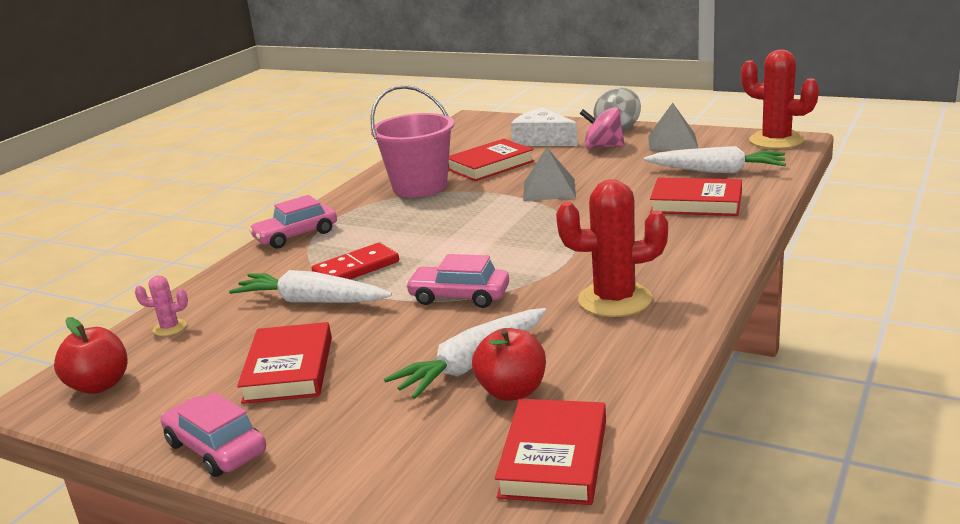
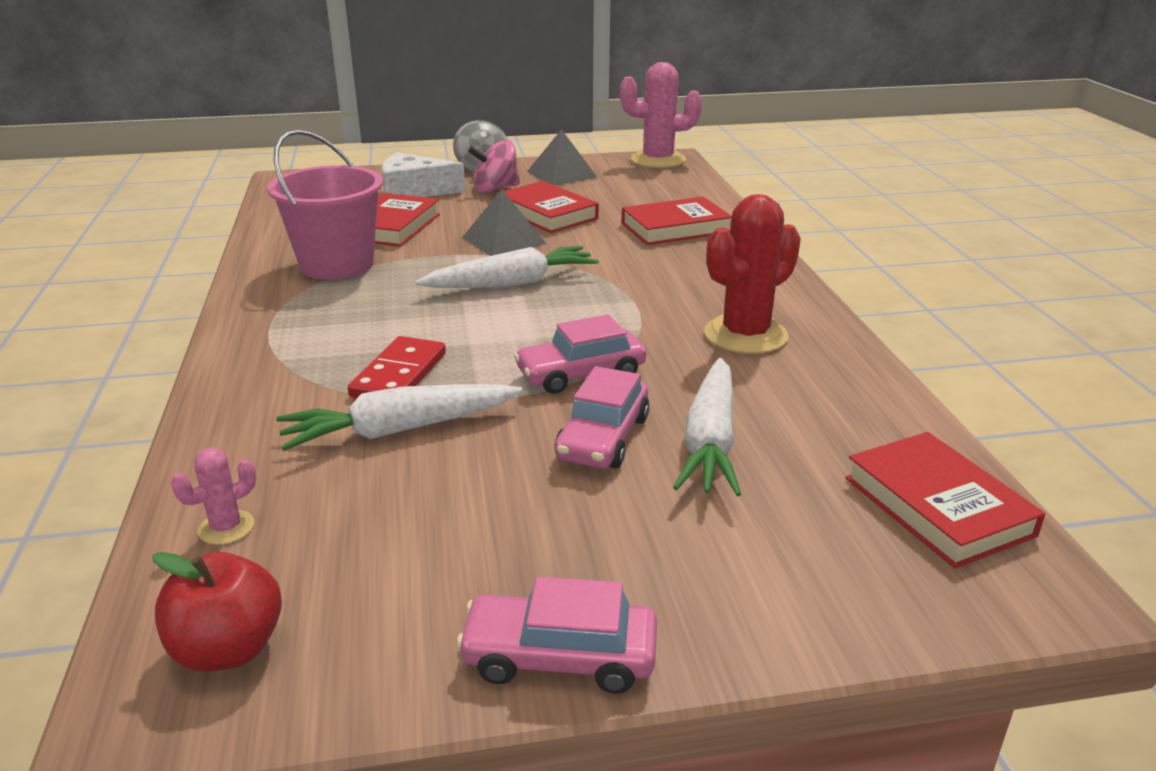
camera: 40 degrees left, 5 degrees up
red book [237,322,332,404] -> red book moved to [496,181,599,233]
pink car [249,195,337,249] -> pink car moved to [554,366,650,468]
red apple [472,328,546,401] -> none
white carrot [644,146,786,173] -> white carrot moved to [415,246,599,288]
red cactus [741,49,819,149] -> pink cactus [620,62,702,168]

